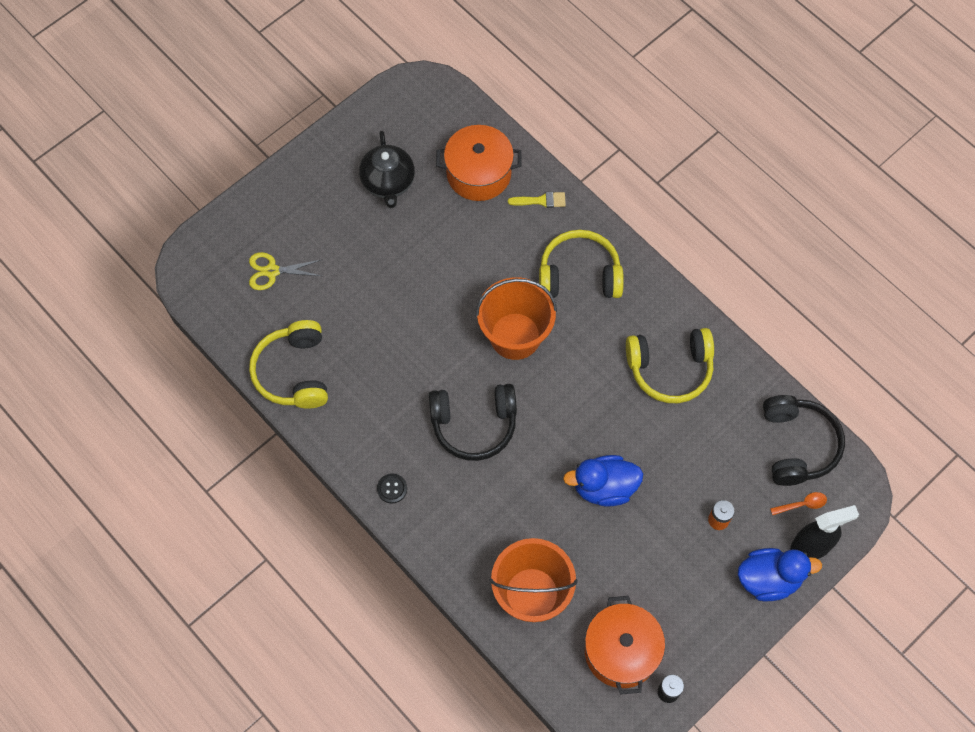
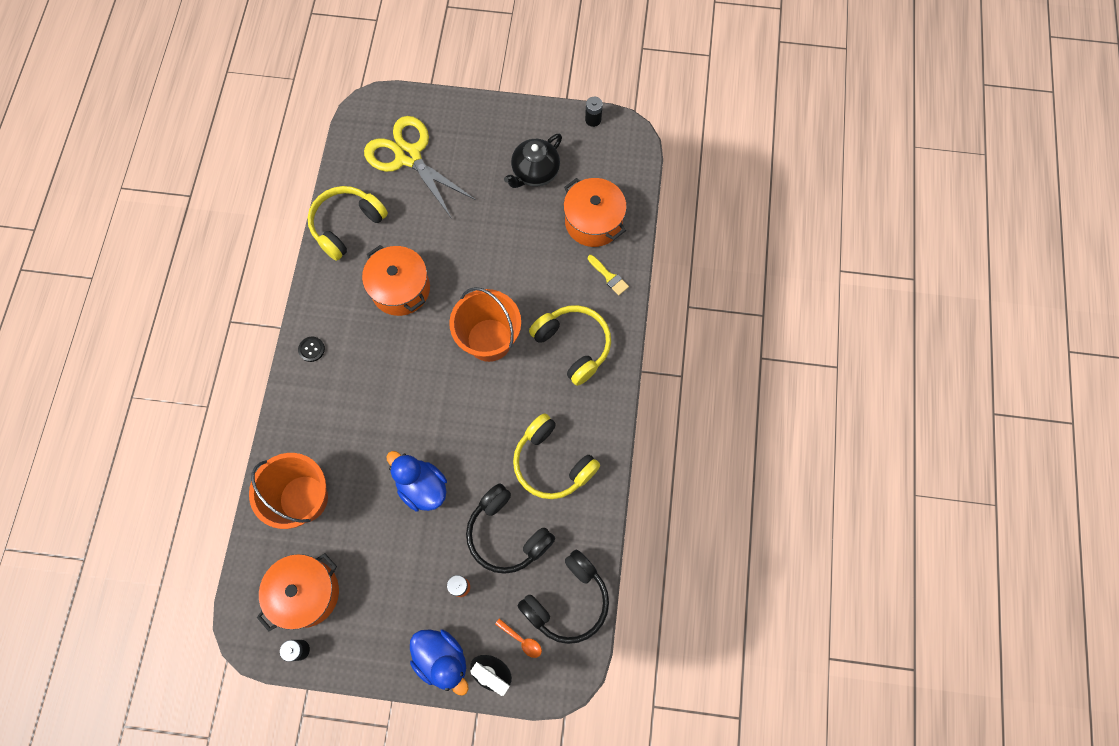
camera: 50 degrees right, 5 degrees up
yellow scissors [249,252,323,290] -> yellow scissors [364,116,476,219], size x1.96
black headphones [429,384,517,461] -> black headphones moved to [466,483,555,574]
none -> orange pot [362,245,430,316]
none -> black battery [585,97,603,127]

